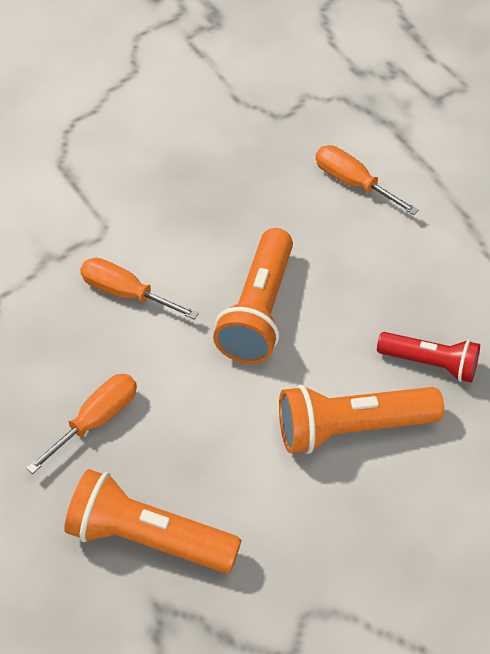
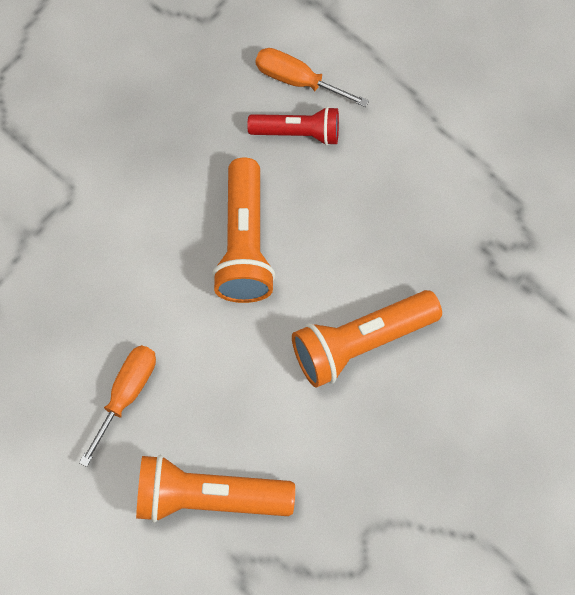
camera: 15 degrees left, 15 degrees up
orange screwdriver [80,258,199,320] -> none
red flashlight [377,332,480,383] -> red flashlight moved to [247,106,339,146]

